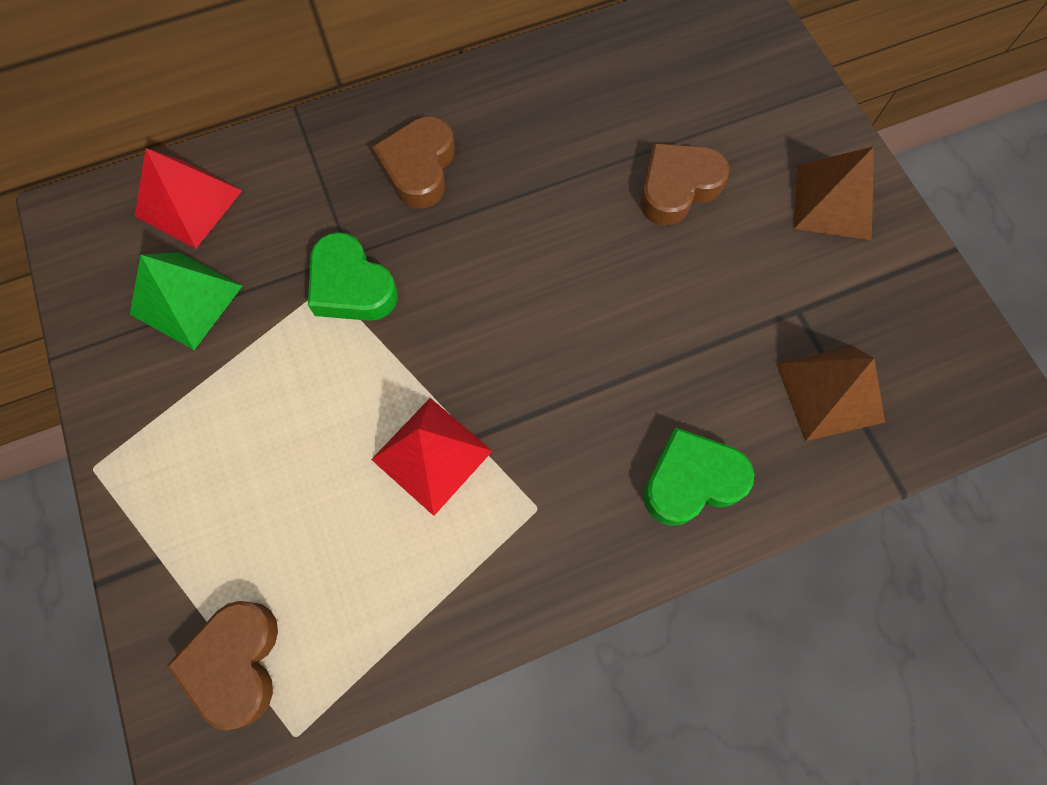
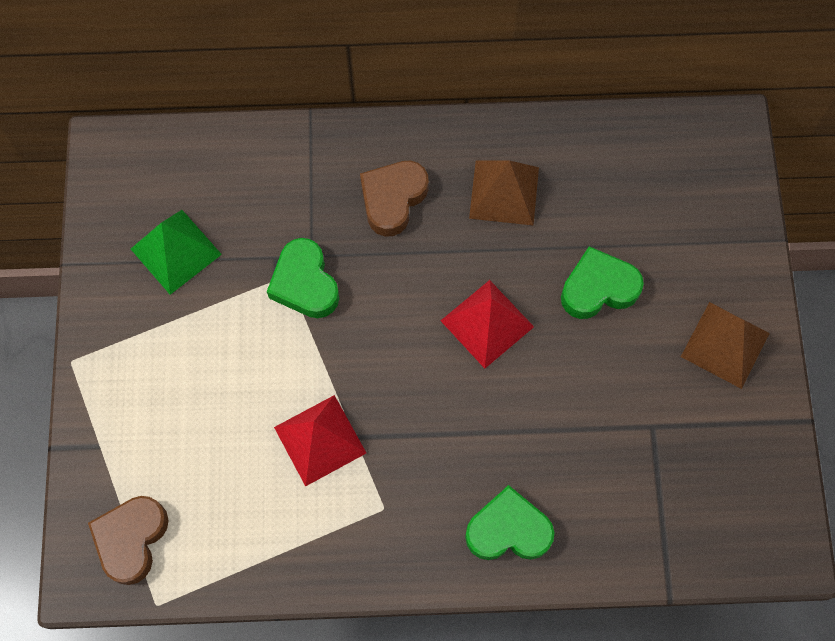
camera: 20 degrees right, 0 degrees up
red pyramid [135,148,242,249] -> red pyramid moved to [440,280,534,369]
brown heart [640,143,730,225] -> green heart [561,246,644,319]
brown pyramid [776,346,885,441] -> brown pyramid moved to [469,161,539,226]

